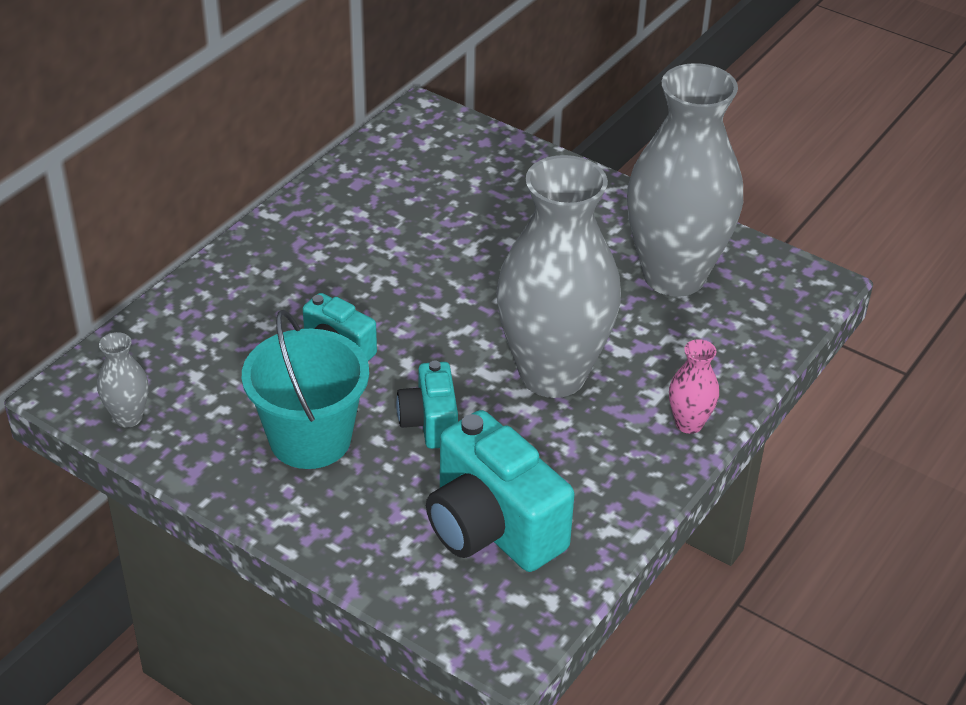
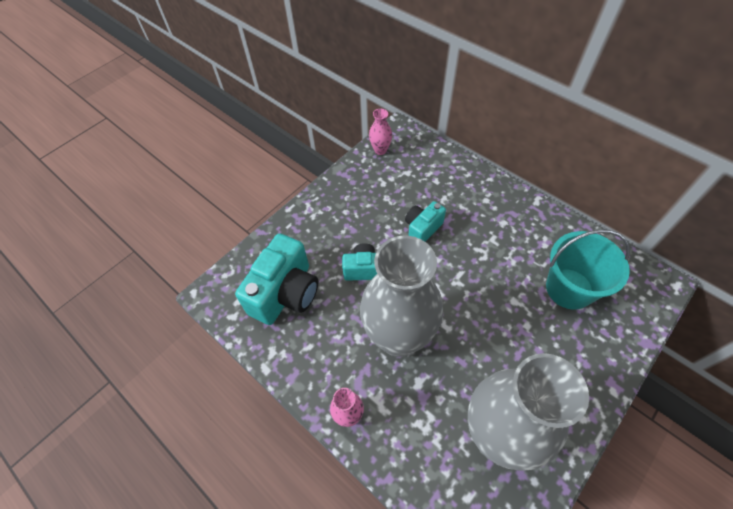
camera: 100 degrees right, 15 degrees up
grey vase [97,332,149,428] -> pink vase [369,109,392,155]
turquoise bucket [242,310,369,469] -> turquoise bucket moved to [546,229,630,310]
turquoise camera [426,410,575,572] -> turquoise camera turned 150 degrees clockwise [235,233,319,325]

